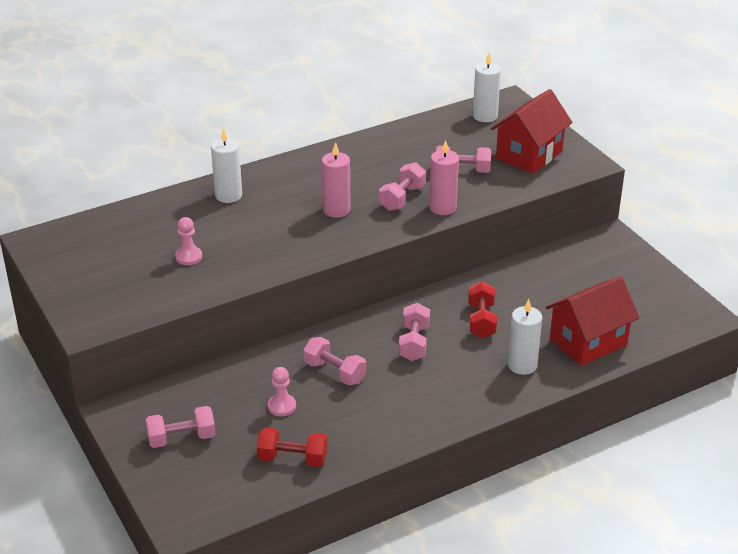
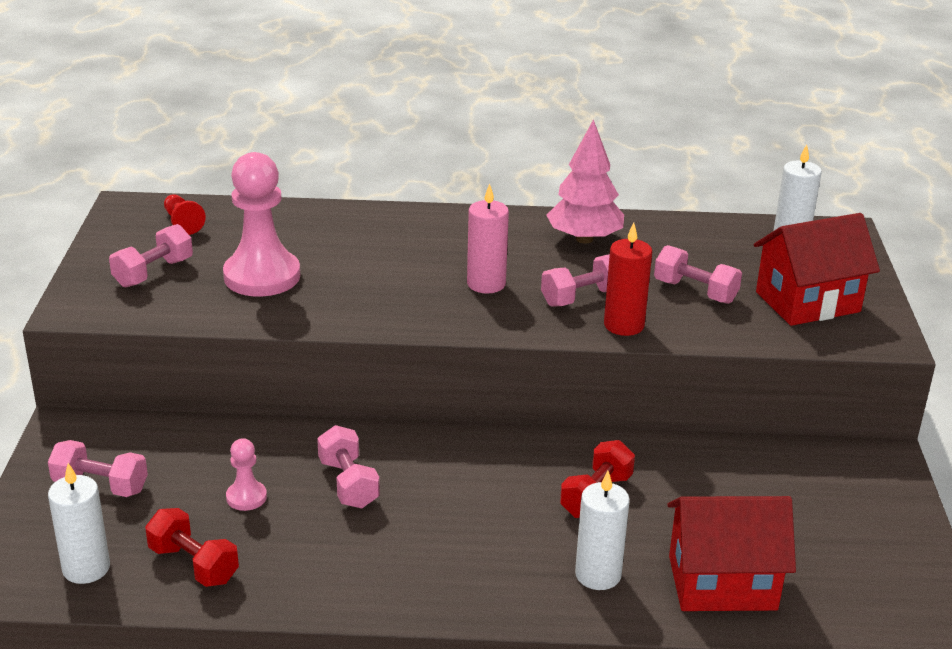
camera: 30 degrees right, 5 degrees down
pink pawn [175,217,202,265] -> pink pawn [223,152,300,296], size x2.12
white candle [211,128,242,203] -> white candle moved to [48,463,110,584]
pink dumbbell [399,303,430,361] -> pink dumbbell moved to [109,224,193,288]
pink candle [429,140,459,215] -> red candle [604,223,652,336]
none -> red pawn [164,194,206,235]
none -> pink tree [546,119,624,244]

